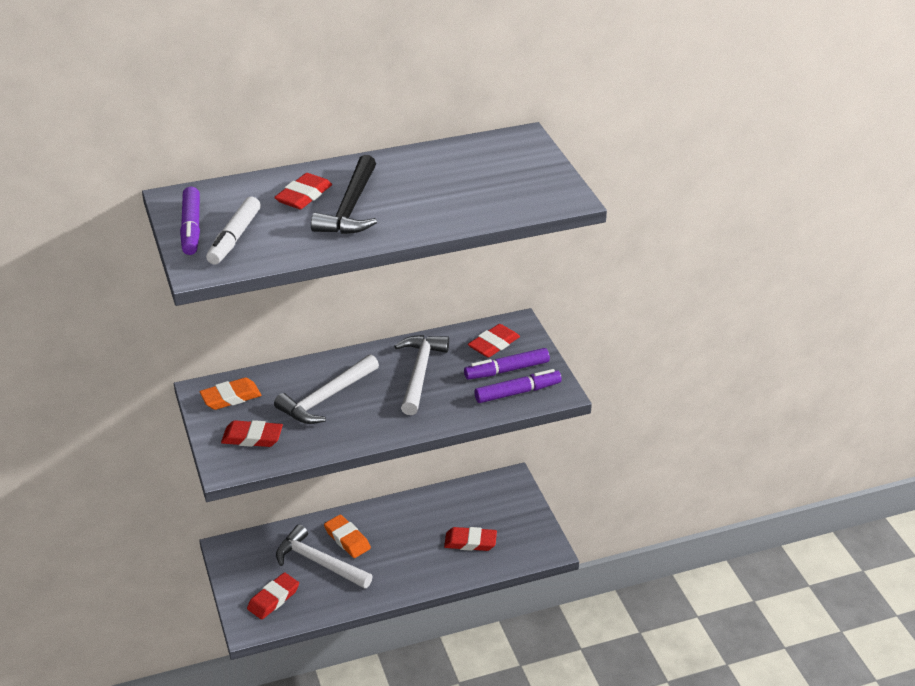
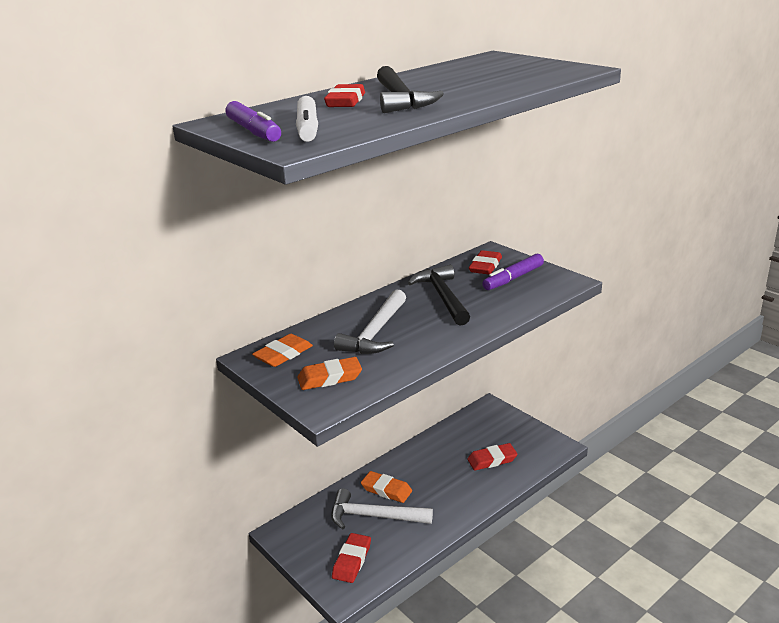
camera: 20 degrees left, 10 degrees down
red eraser [221,420,283,447] -> orange eraser [297,357,362,390]
white hammer [394,335,449,415] -> black hammer [408,265,470,326]
purple marker [474,369,562,403] -> none

